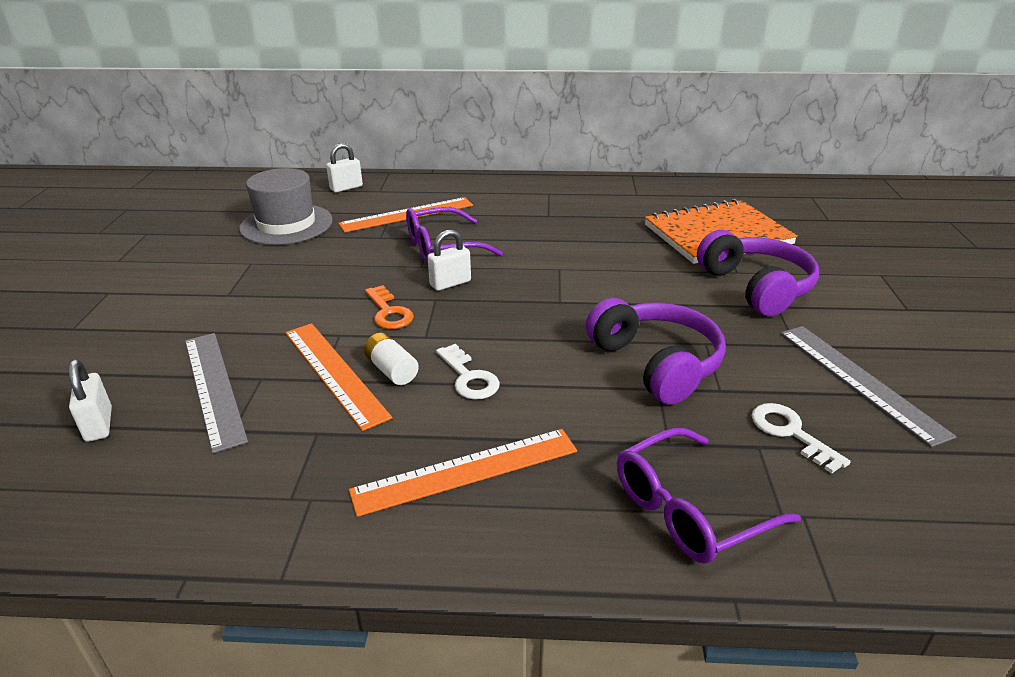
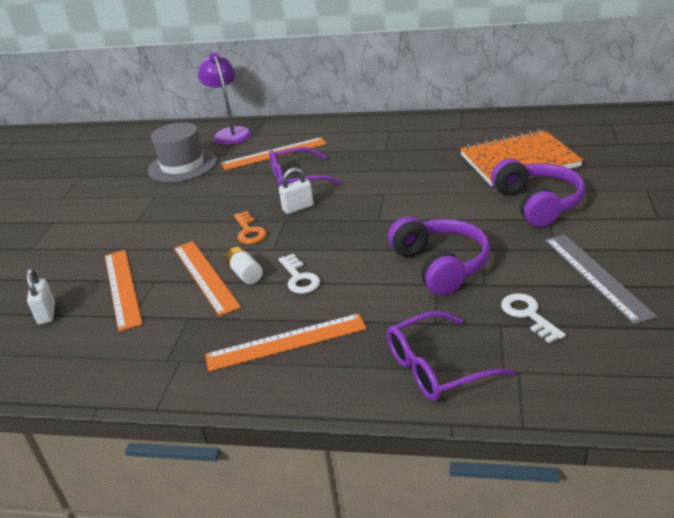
camera: 10 degrees right, 0 degrees up
grey ruler [185,333,248,453] -> orange ruler [105,250,142,332]
white padlock [326,143,363,192] -> purple lamp [198,52,252,145]

